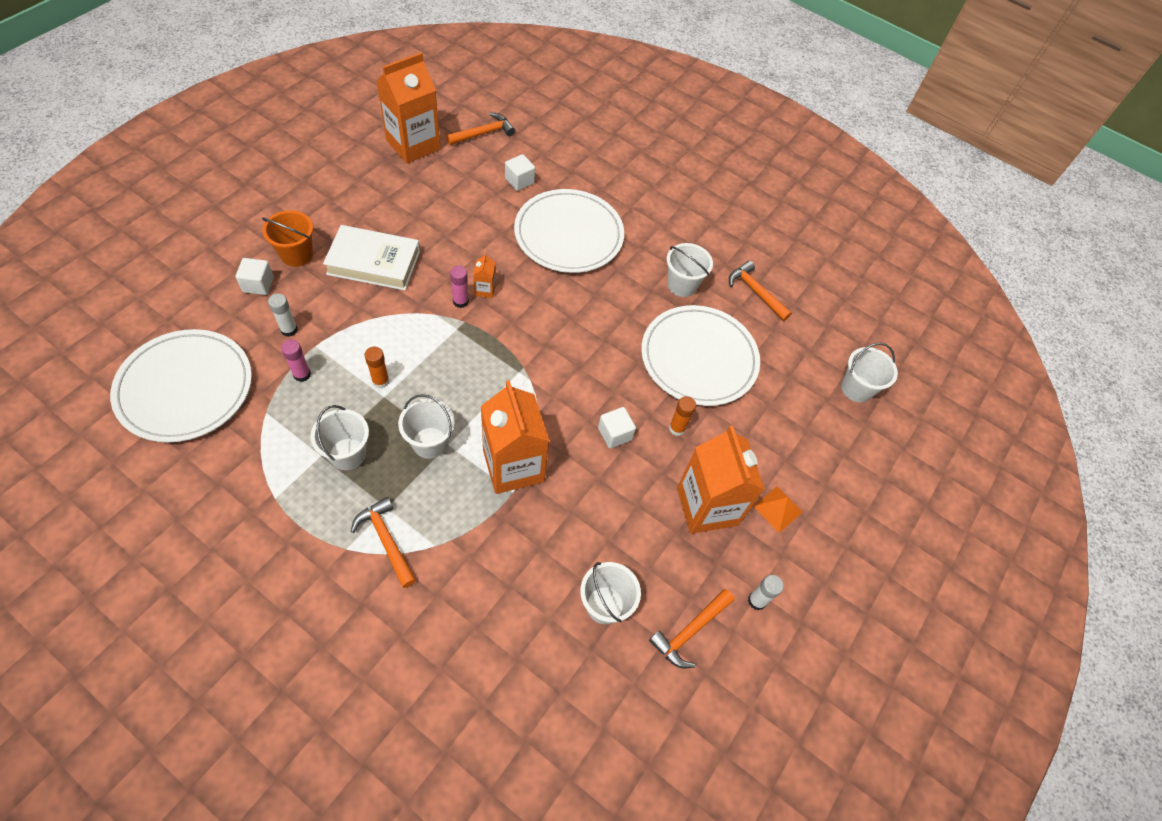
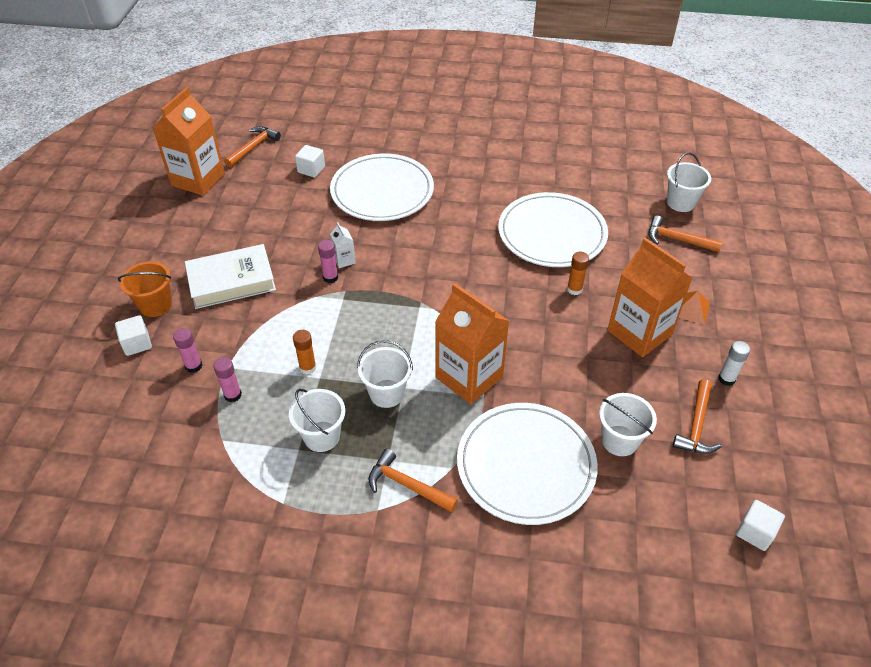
camera: 20 degrees left, 10 degrees down
white plate [110,329,252,442] -> white plate moved to [457,403,598,525]
white glue stick [268,293,298,337] -> pink glue stick [173,328,202,373]
orange carton [473,253,496,298] -> white carton [330,222,356,268]
white cube [598,407,636,449] -> white cube moved to [736,500,785,551]
white bucket [667,243,713,297] -> none
orange hammer [729,260,792,321] -> orange hammer moved to [648,216,723,252]

